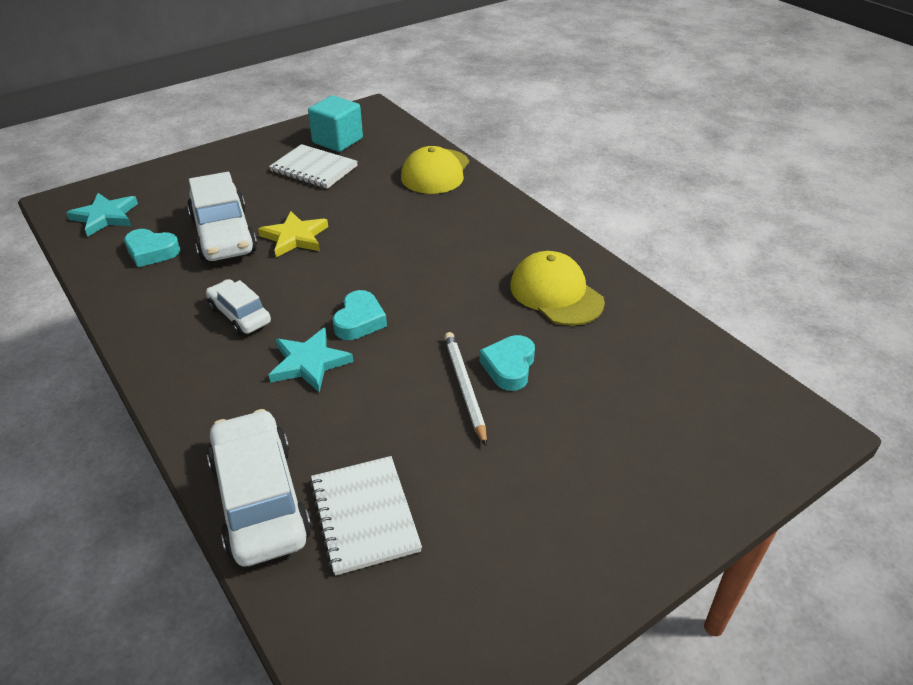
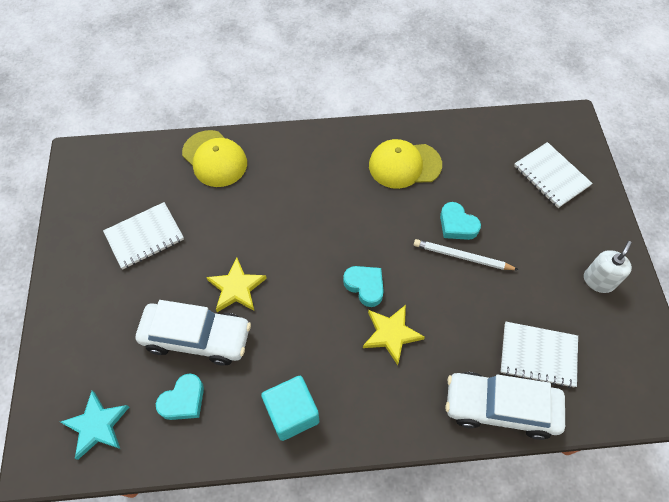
camera: 60 degrees left, 20 degrees up
white car [206,279,271,335] -> none
turquoise star [269,328,353,393] -> yellow star [363,305,425,365]
turquoise cube [308,95,363,152] -> turquoise cube moved to [261,376,319,441]
none -> white notebook [514,142,593,208]
none -> white soap dispenser [584,241,632,293]

